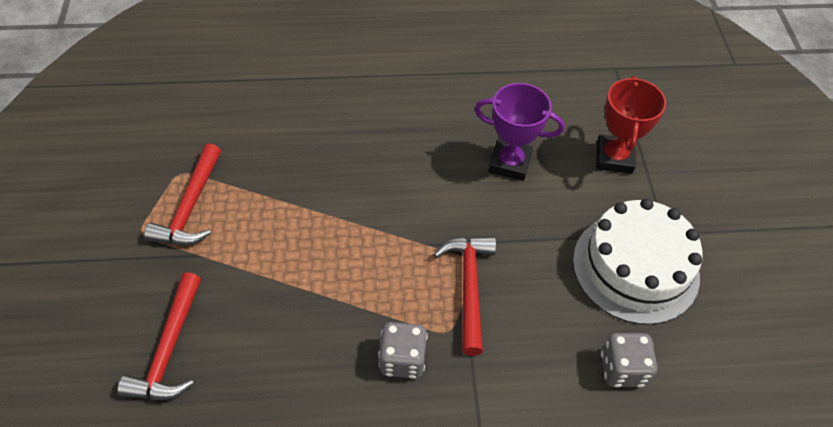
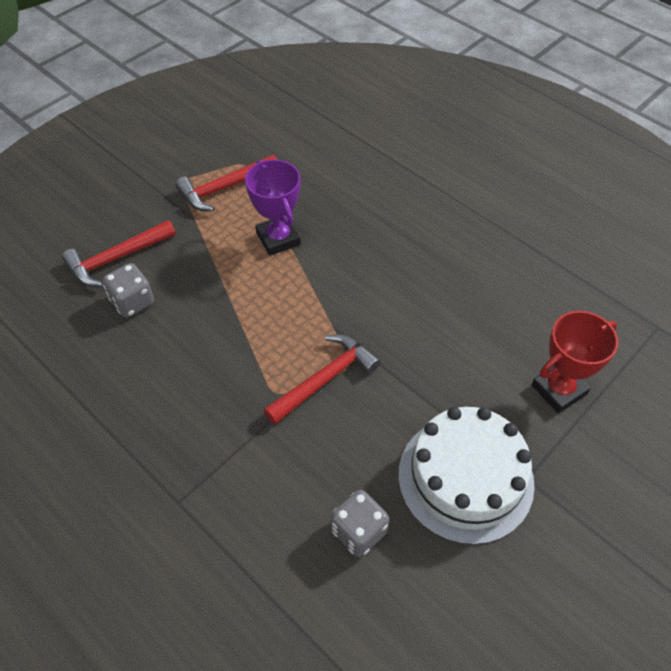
camera: 50 degrees right, 0 degrees up
grey dice [378,322,428,379] -> grey dice moved to [102,263,154,318]
purple trophy [475,83,565,181] -> purple trophy moved to [245,159,301,256]

